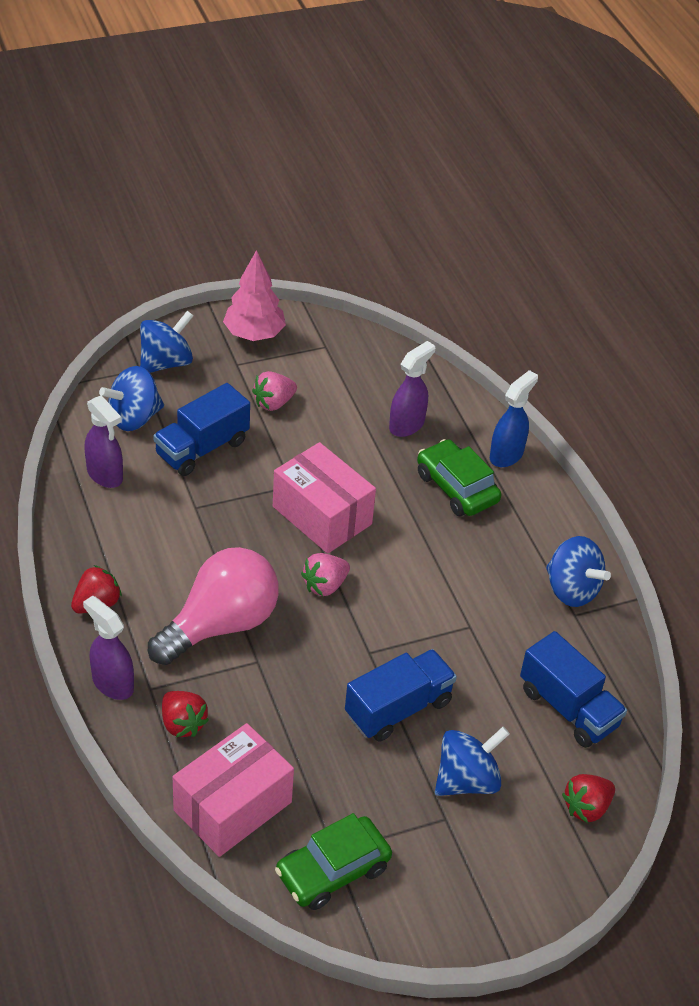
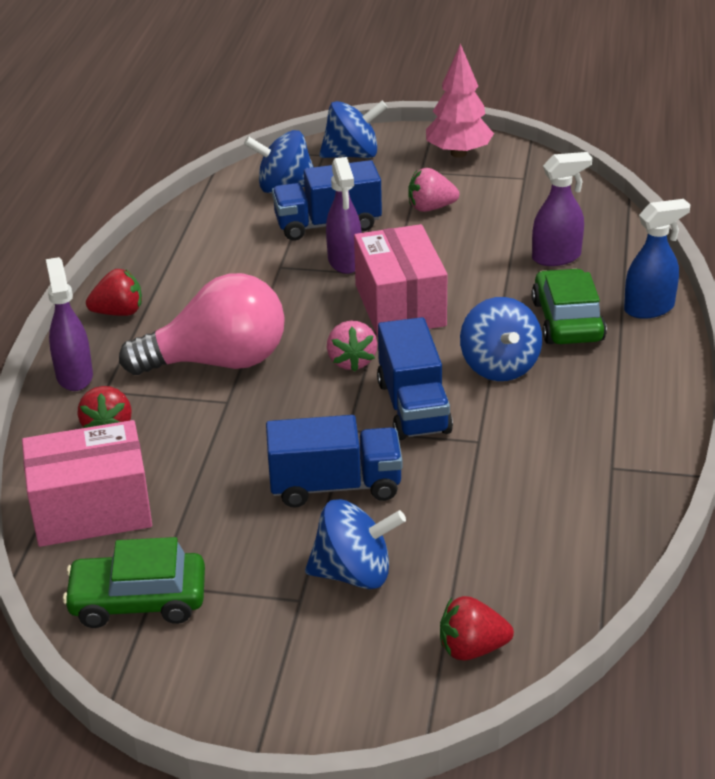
camera: 35 degrees right, 10 degrees down
purple spray bottle [85,395,123,488] -> purple spray bottle moved to [326,157,362,274]
pink strawberry [301,553,350,596] -> pink strawberry turned 90 degrees counterclockwise [327,320,378,372]
blue truck [520,631,627,748] -> blue truck moved to [377,317,453,440]
blue spinning top [546,536,611,607] -> blue spinning top moved to [460,297,542,381]

